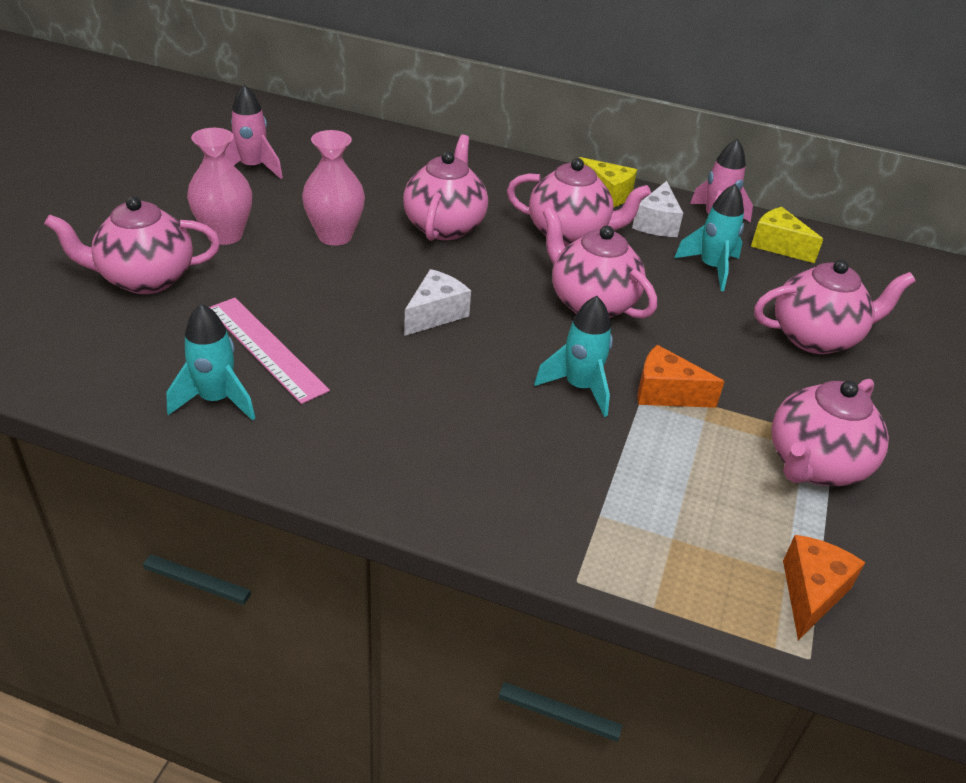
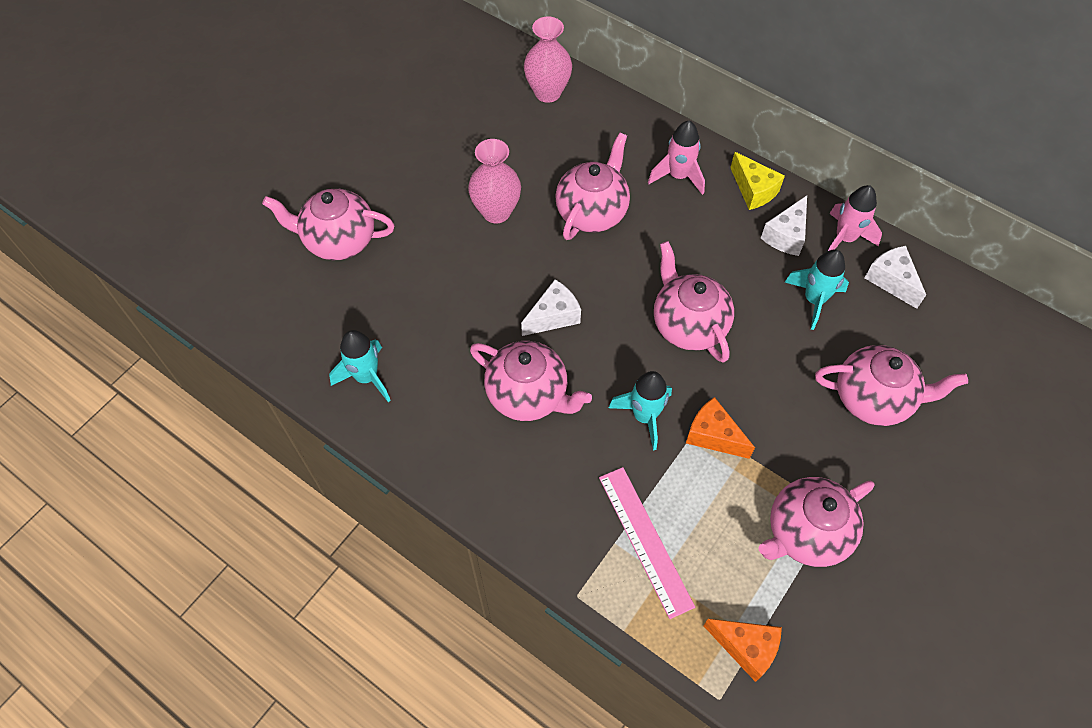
camera: 20 degrees right, 20 degrees up
pink vase [187,128,252,245] -> pink vase moved to [524,16,572,103]
pink ruler [209,298,330,404] -> pink ruler moved to [599,467,695,619]
pink rocket [225,84,283,179] -> pink rocket moved to [648,121,705,195]
pink teapot [507,158,651,246] -> pink teapot moved to [470,341,592,421]
yellow cheese [751,207,823,263] -> white cheese [865,246,926,309]
orange cheese [783,535,866,640] -> orange cheese turned 75 degrees clockwise [703,619,782,682]

